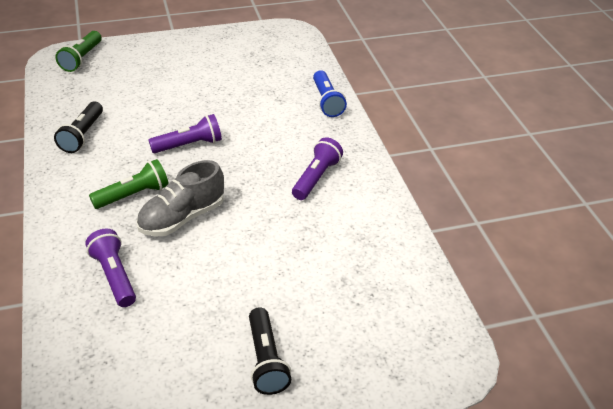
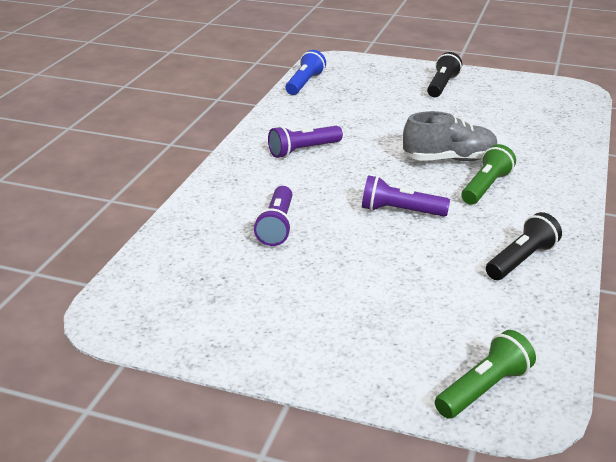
camera: 145 degrees left, 10 degrees down
purple flashlight [85,228,136,307] -> purple flashlight moved to [254,186,292,246]
green flashlight [89,159,169,209] -> green flashlight turned 120 degrees clockwise [461,144,516,205]
blue flashlight [313,70,347,117] -> blue flashlight moved to [285,50,326,95]

